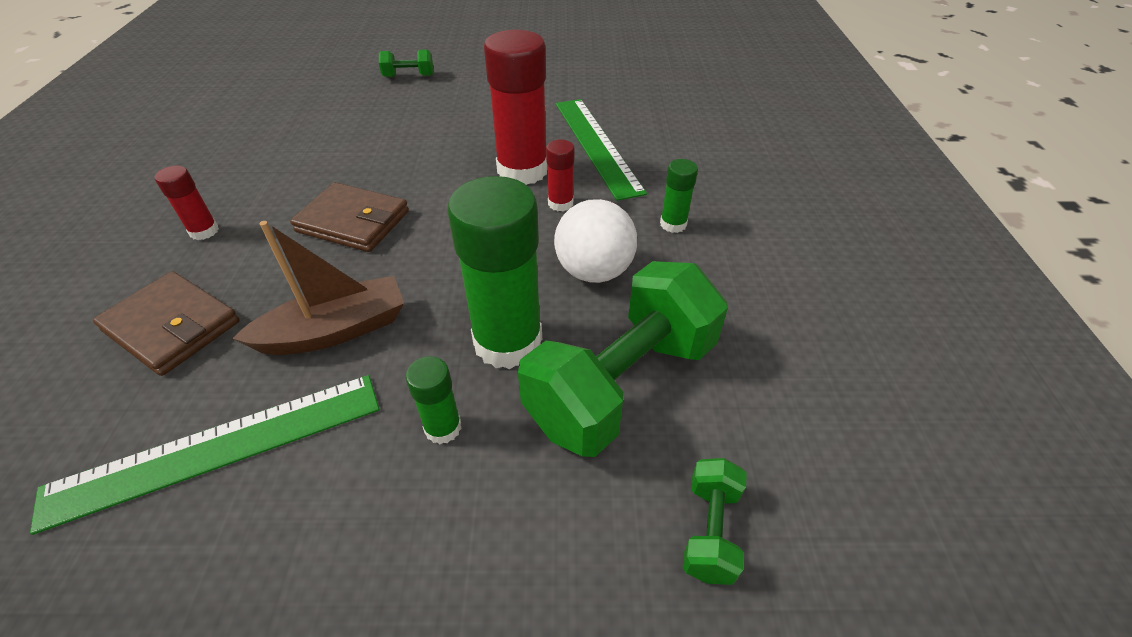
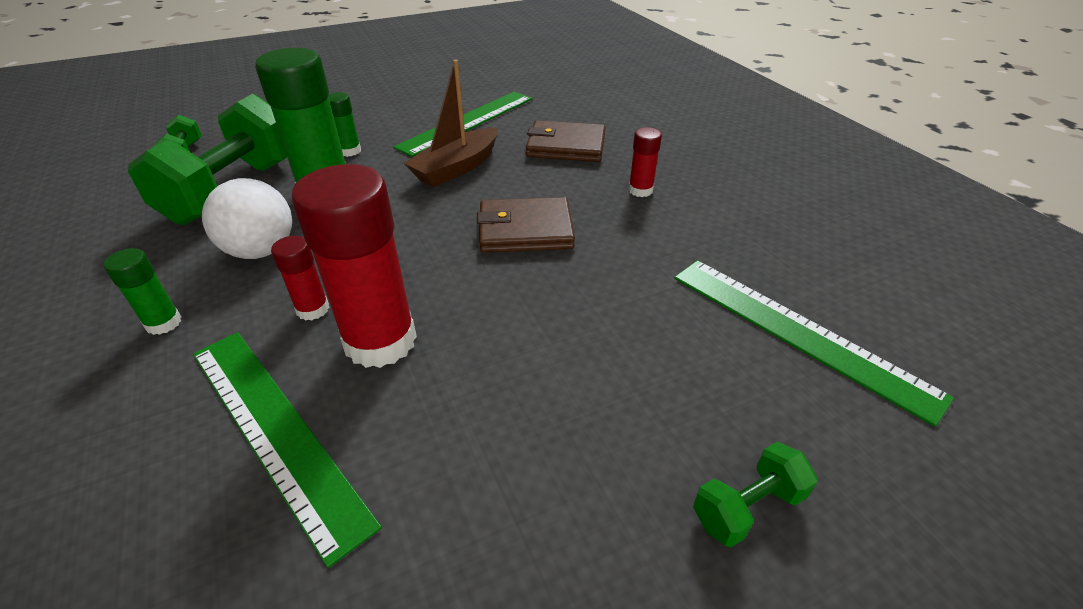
camera: 155 degrees right, 5 degrees down
none -> green ruler [674,260,954,427]

